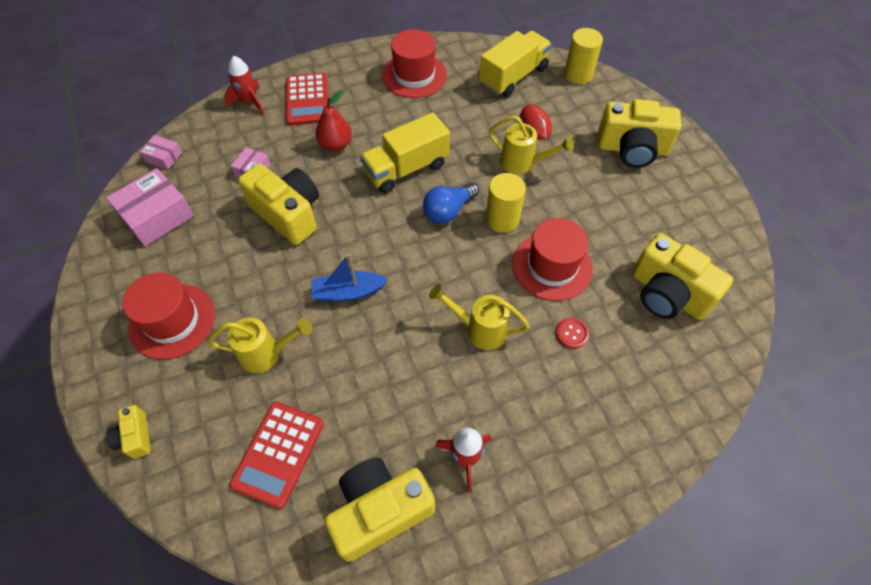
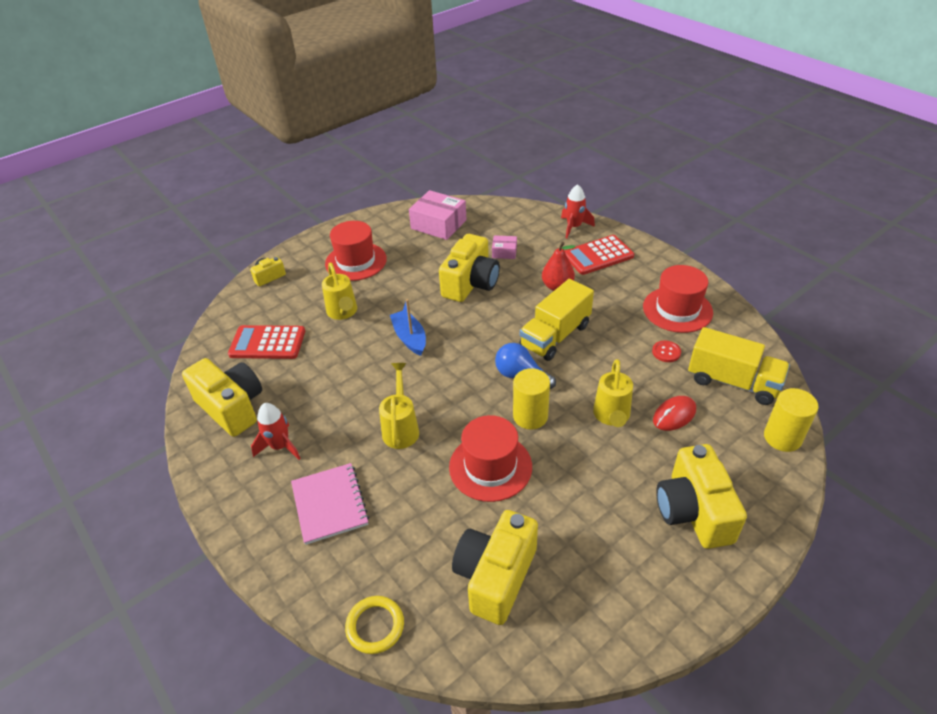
camera: 75 degrees right, 15 degrees down
pink box [140,135,182,170] -> none
yellow truck [360,112,450,193] -> yellow truck turned 90 degrees counterclockwise [520,279,594,361]
red button [556,318,589,349] -> red button moved to [652,340,681,362]
none -> pink notebook [291,463,369,545]
none -> yellow ring [345,596,404,654]

